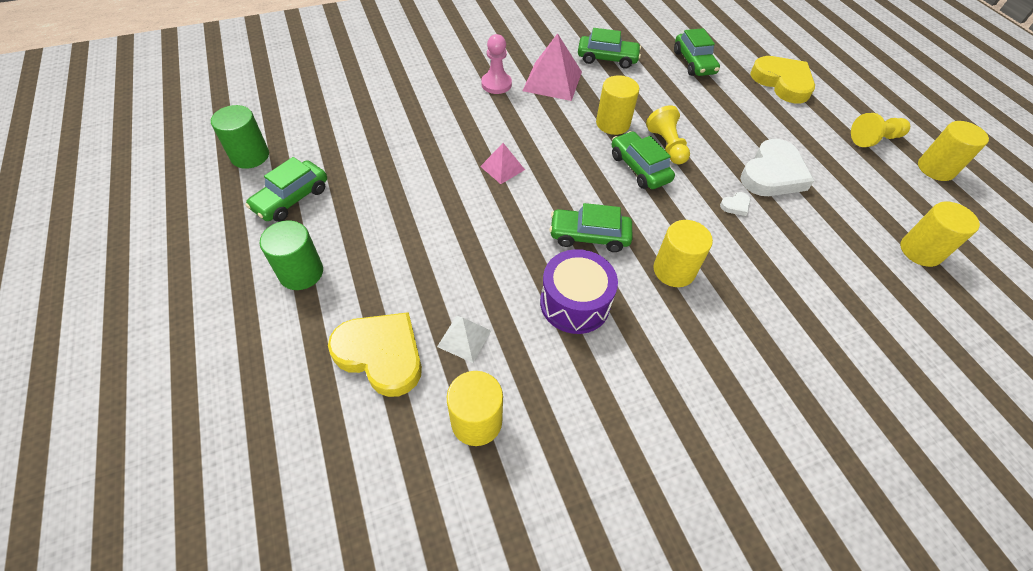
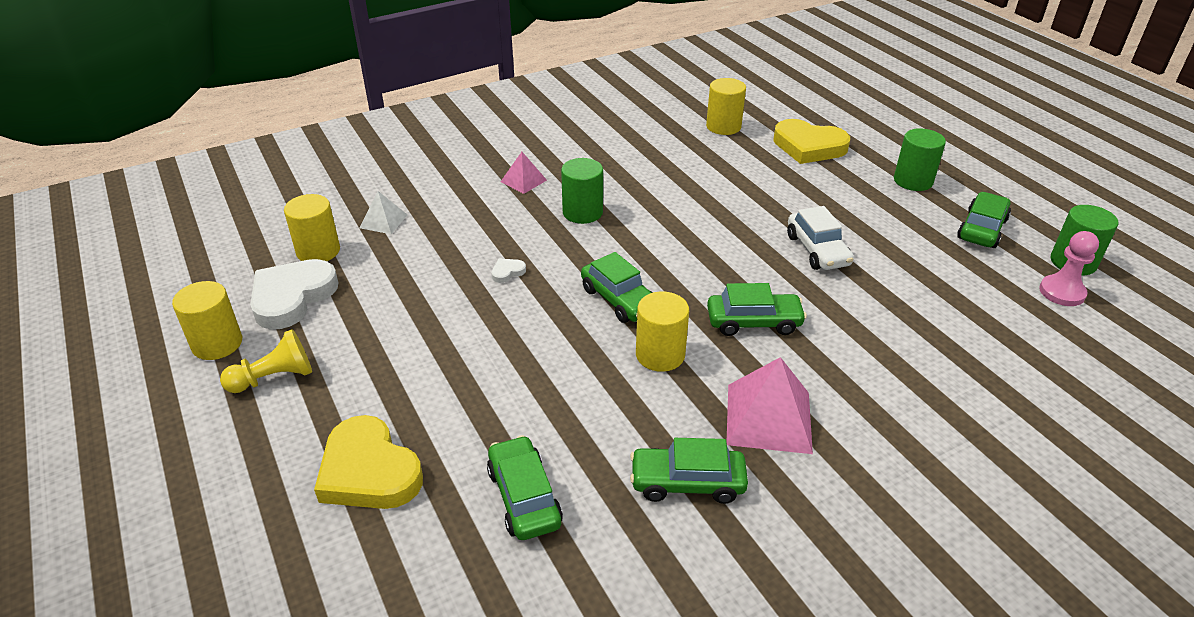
camera: 175 degrees right, 15 degrees down
white pyramid [437,316,491,363] -> white pyramid moved to [360,191,407,234]
pink pyramid [480,143,525,184] -> pink pyramid moved to [501,152,547,194]
pink pawn [481,34,512,94] -> pink pawn moved to [1039,231,1099,306]
purple drum [540,249,618,334] -> none
green car [549,203,632,252] -> green car moved to [707,283,807,336]
yellow pawn [646,105,690,164] -> none
yellow cylinder [653,220,713,287] -> green cylinder [561,158,603,224]
white heart [740,139,814,196] -> white heart moved to [250,259,339,329]
none -> white car [787,206,854,270]

